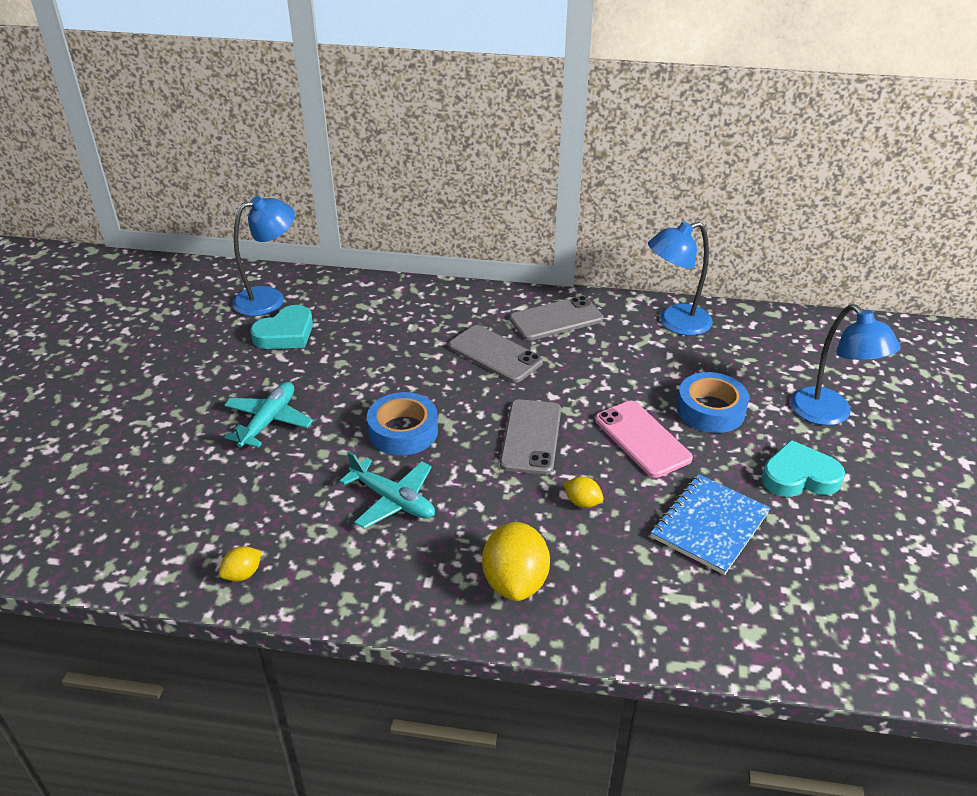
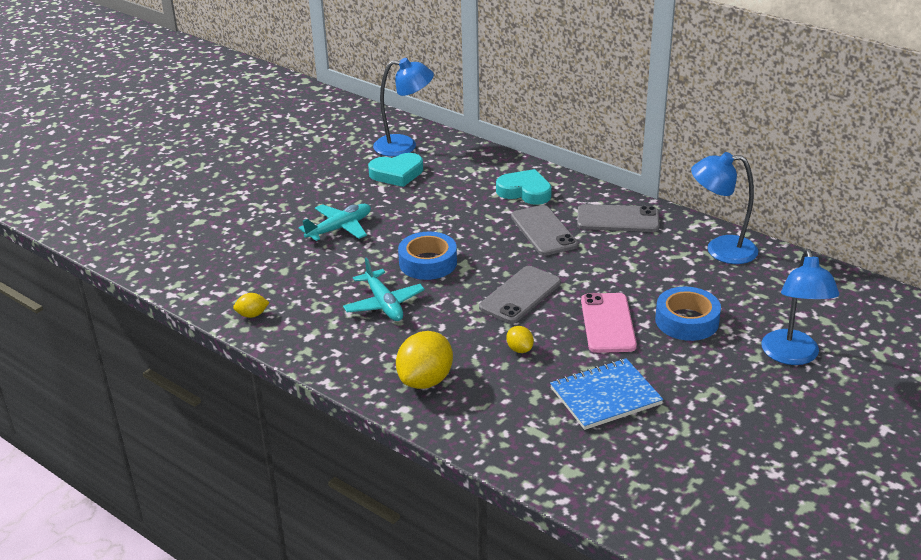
camera: 30 degrees right, 5 degrees down
turquoise heart [762,440,845,497] -> turquoise heart moved to [496,169,552,205]

